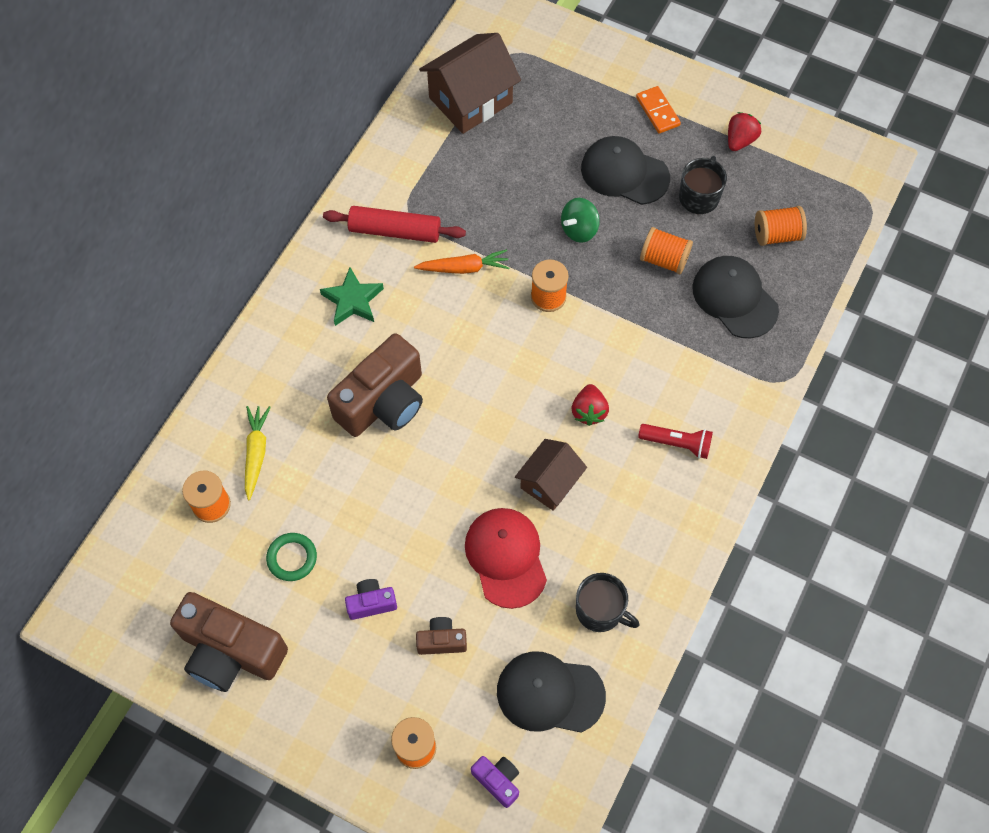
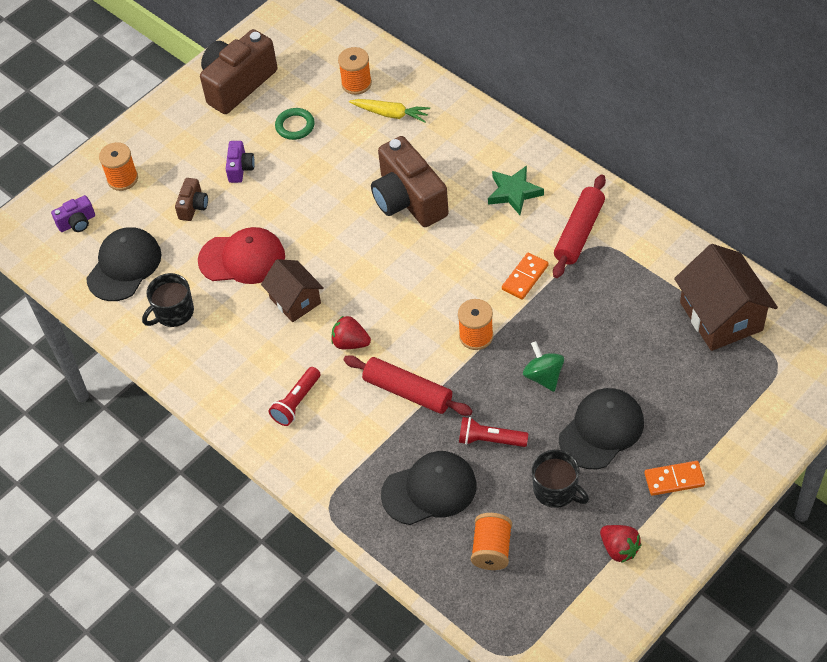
camera: 110 degrees right, 10 degrees down
orange carrot [414,249,509,274] -> orange domino [502,253,548,300]
orange spool [640,227,693,274] -> red flashlight [459,417,528,447]
none -> red rolling pin [344,355,472,416]

